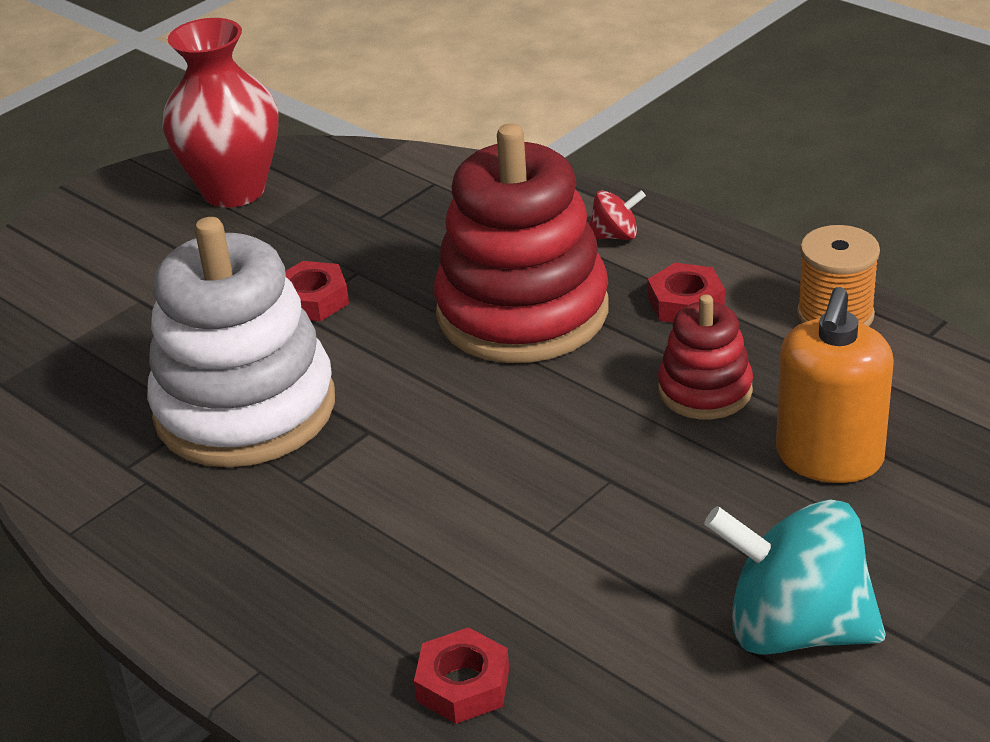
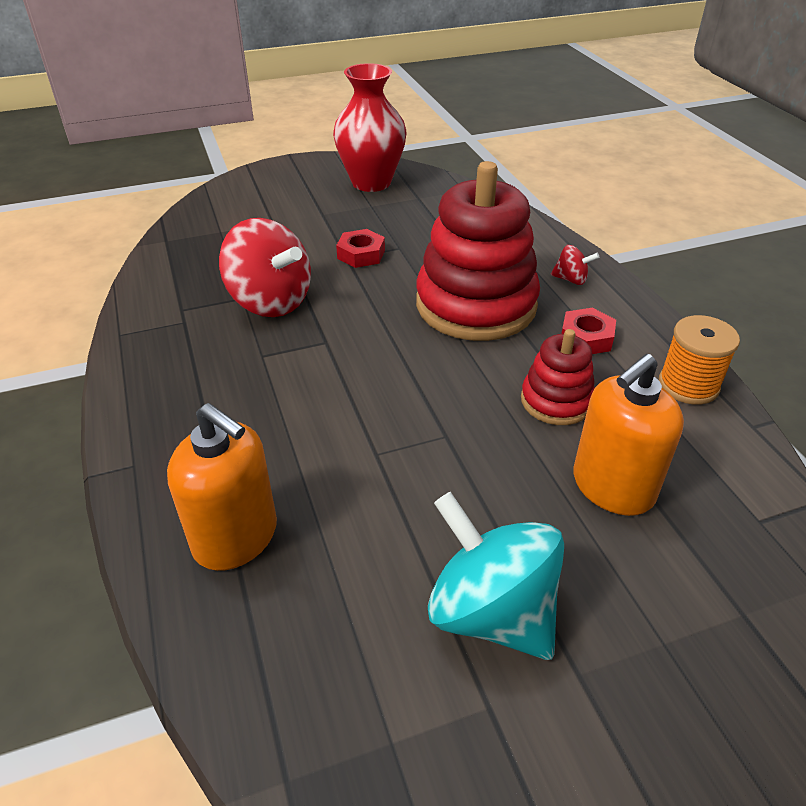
camera: 25 degrees right, 5 degrees up
white stacking toy [147,217,335,467] -> red spinning top [219,218,311,317]
red nut [414,627,509,724] -> orange soap dispenser [167,403,277,571]

